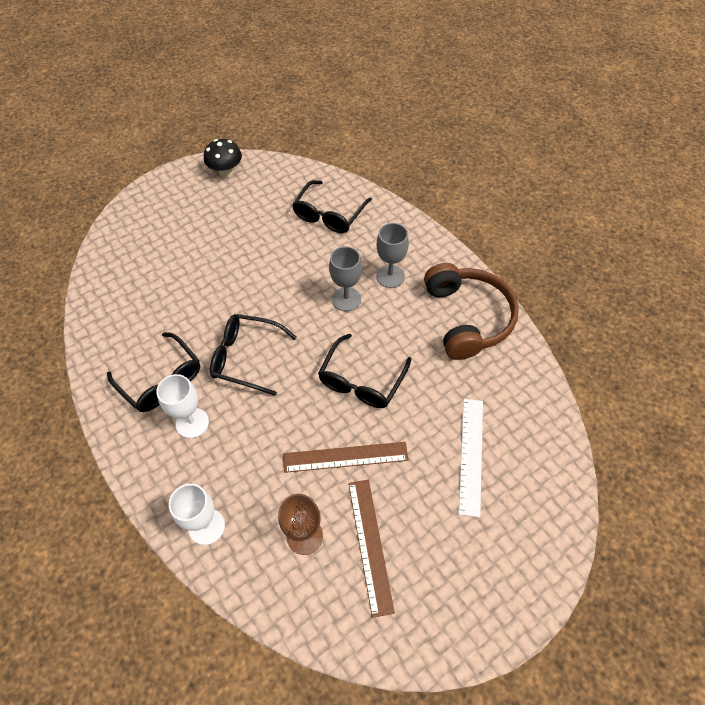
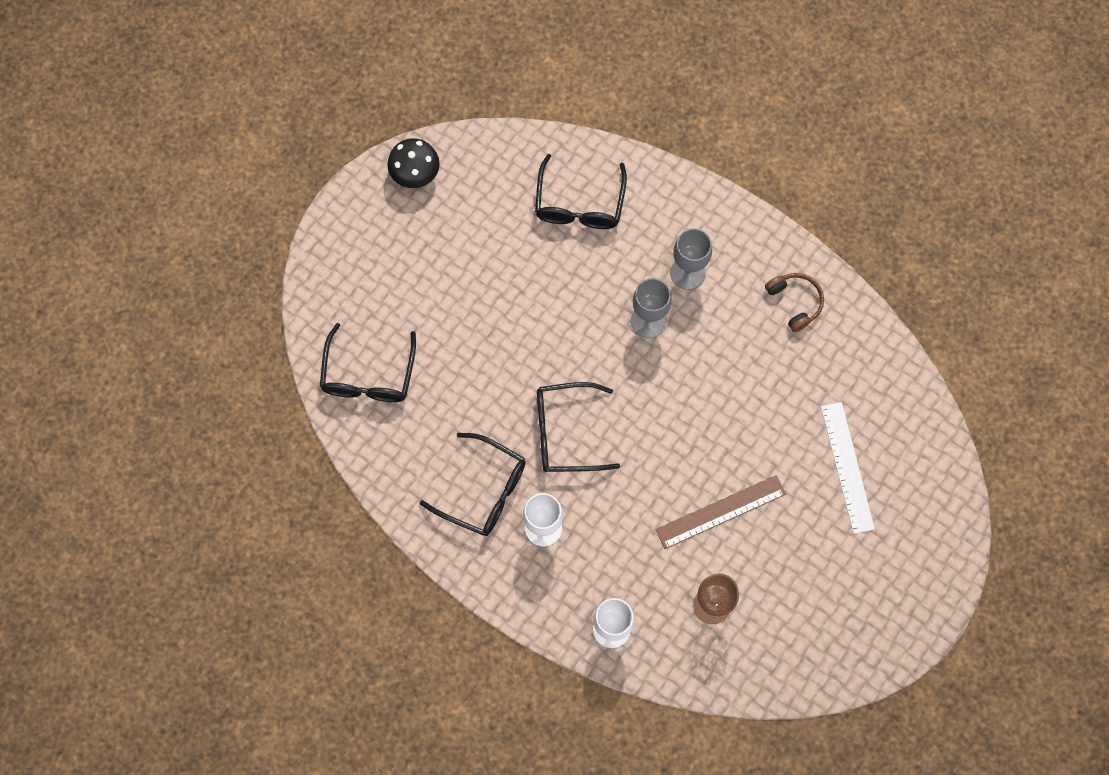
camera: 20 degrees left, 15 degrees up
black glasses [318,334,412,408] -> black glasses moved to [320,323,416,402]
brown ruler [348,480,395,618] -> none
brown headphones [424,263,519,360] -> brown headphones [765,273,824,332], size x0.49

